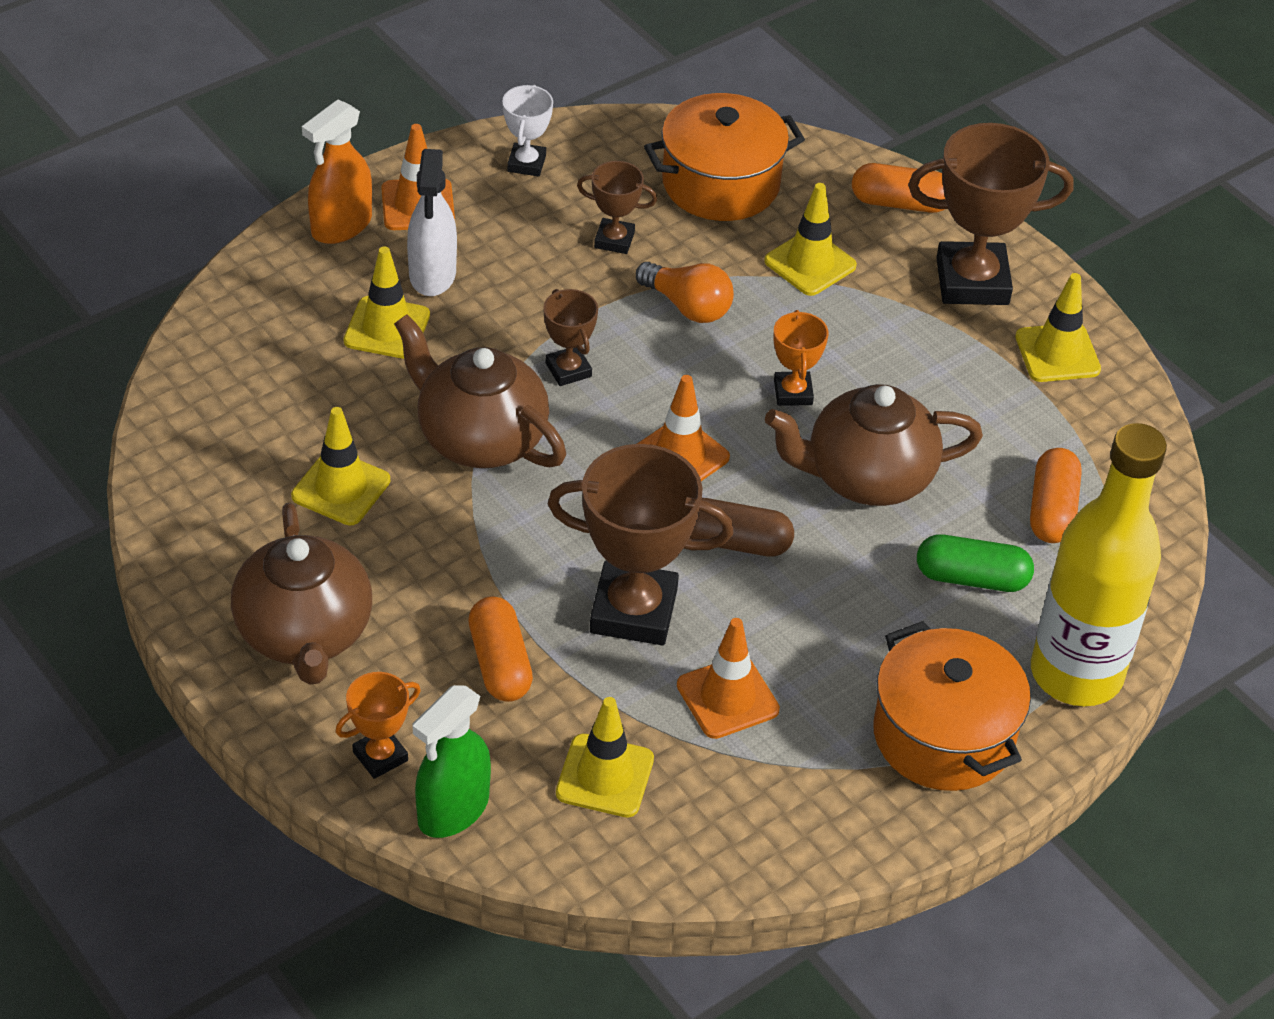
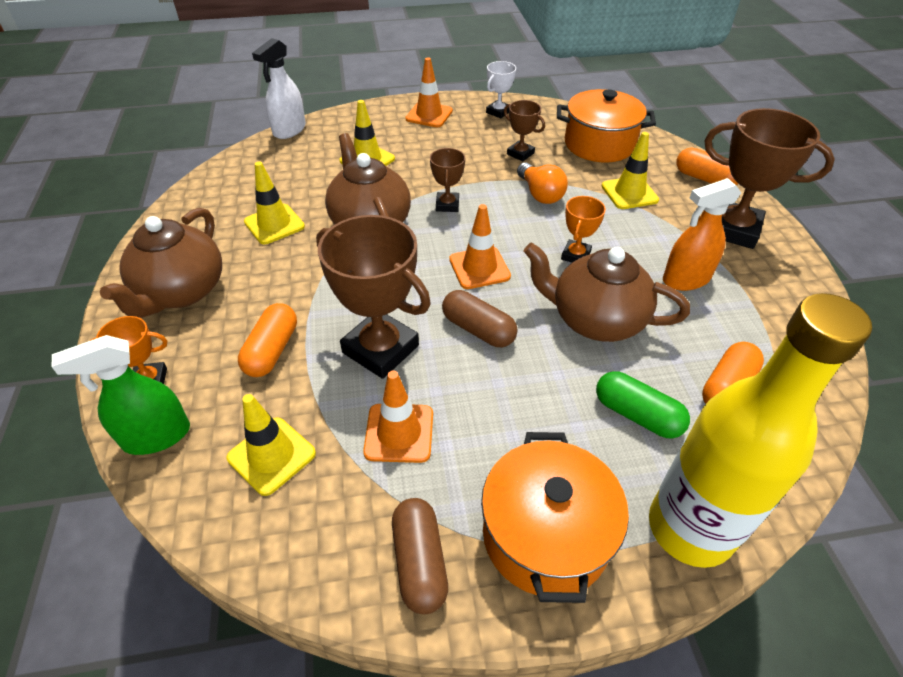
camera: 30 degrees right, 0 degrees up
orange spray bottle [302,100,372,244] -> orange spray bottle moved to [663,178,741,291]
white spray bottle [407,149,457,296] -> white spray bottle moved to [252,38,306,139]
yellow traffic cone [1015,273,1101,382] -> none
none -> brown capsule [392,498,448,615]

